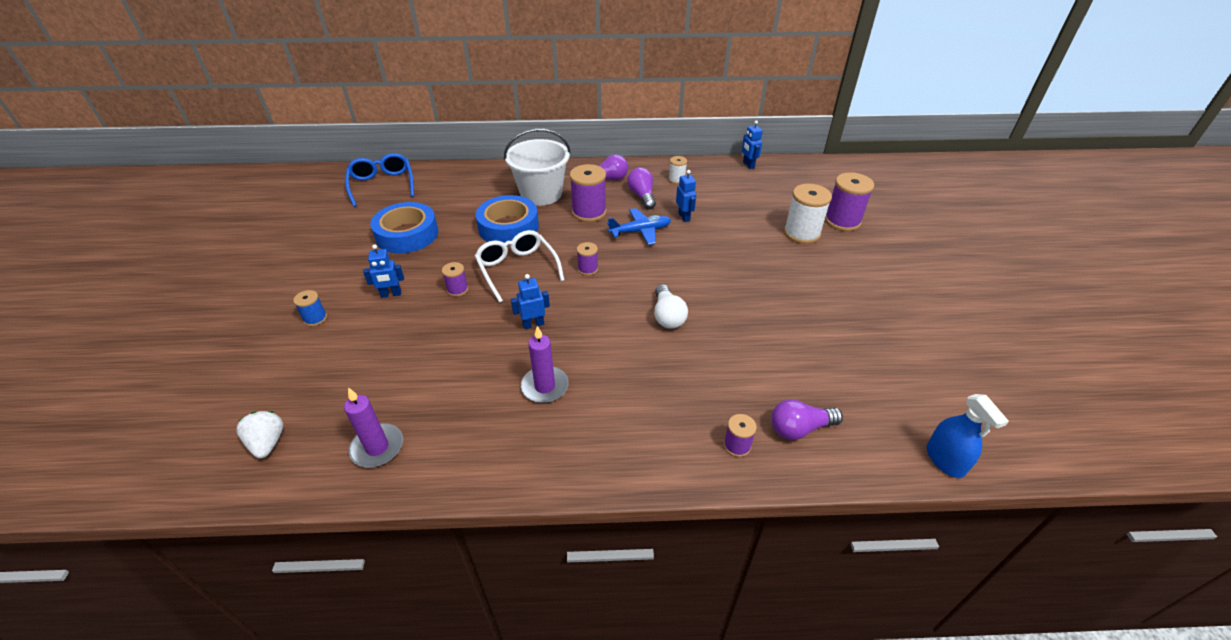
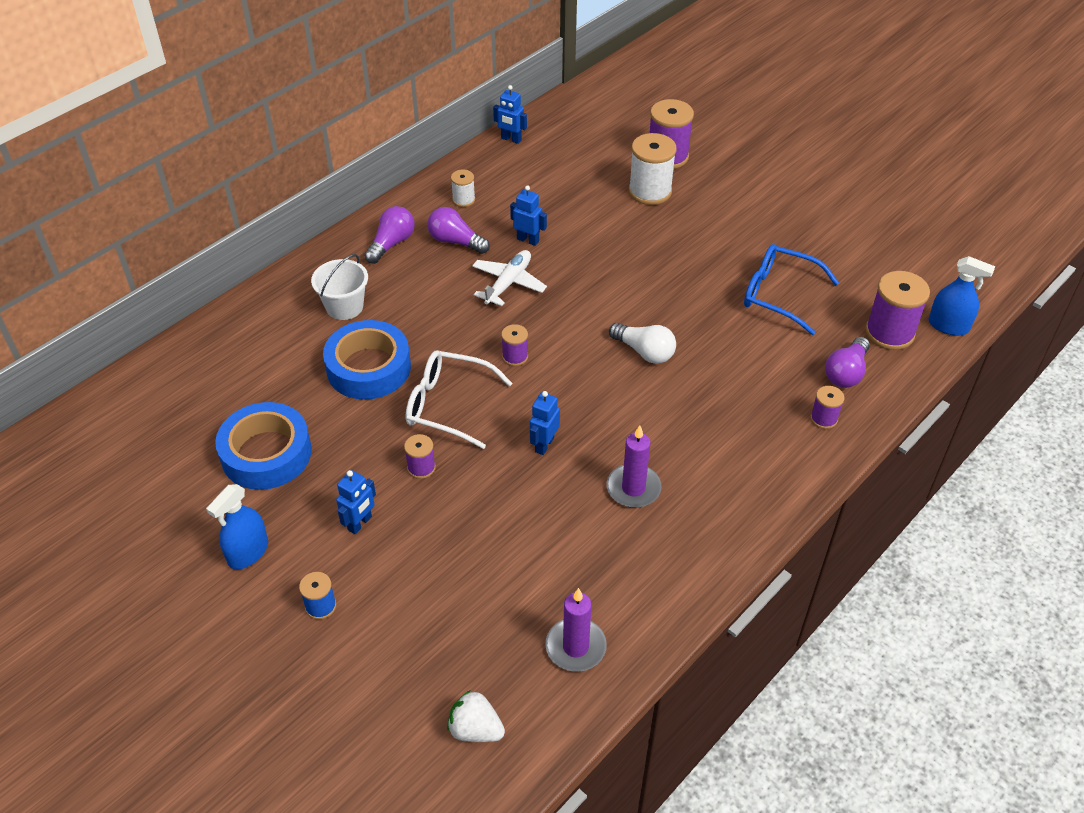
camera: 45 degrees left, 5 degrees up
blue glasses [345,153,414,207] -> blue glasses moved to [744,244,839,335]
white bucket [504,129,571,206] -> white bucket [311,254,368,320], size x0.63
purple spool [570,164,607,222] -> purple spool moved to [865,271,930,350]
blue plane [607,208,671,245] -> white plane [472,250,547,306]
none -> blue spray bottle [206,484,268,570]

